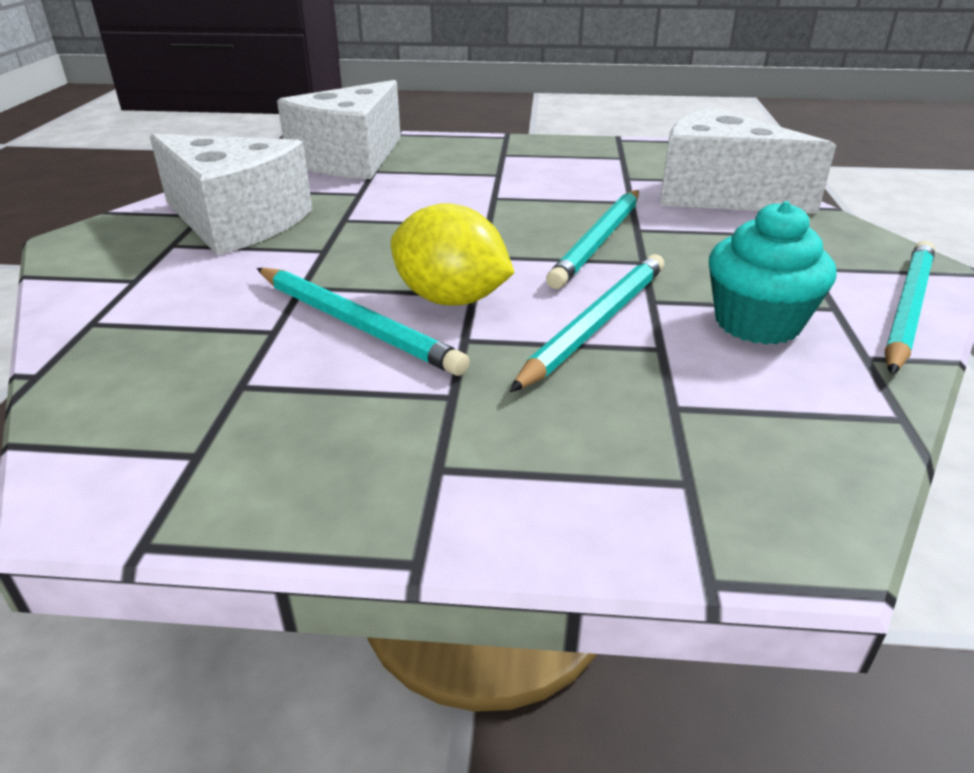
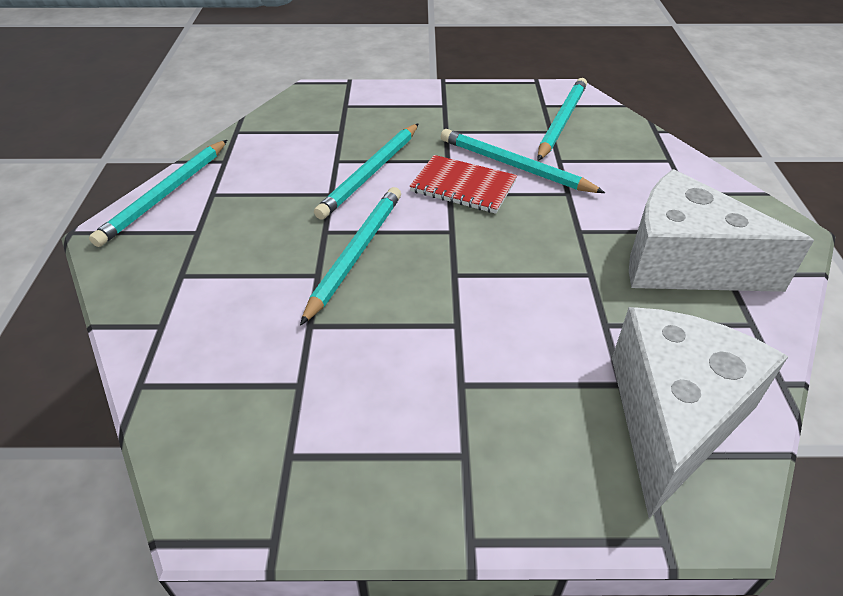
camera: 175 degrees right, 10 degrees up
yellow lemon [391,203,514,305] -> red notebook [410,155,517,214]
white cheese [660,107,836,214] -> none
turquoise cupcake [709,201,837,345] -> none
none -> turquoise pencil [537,78,587,161]

